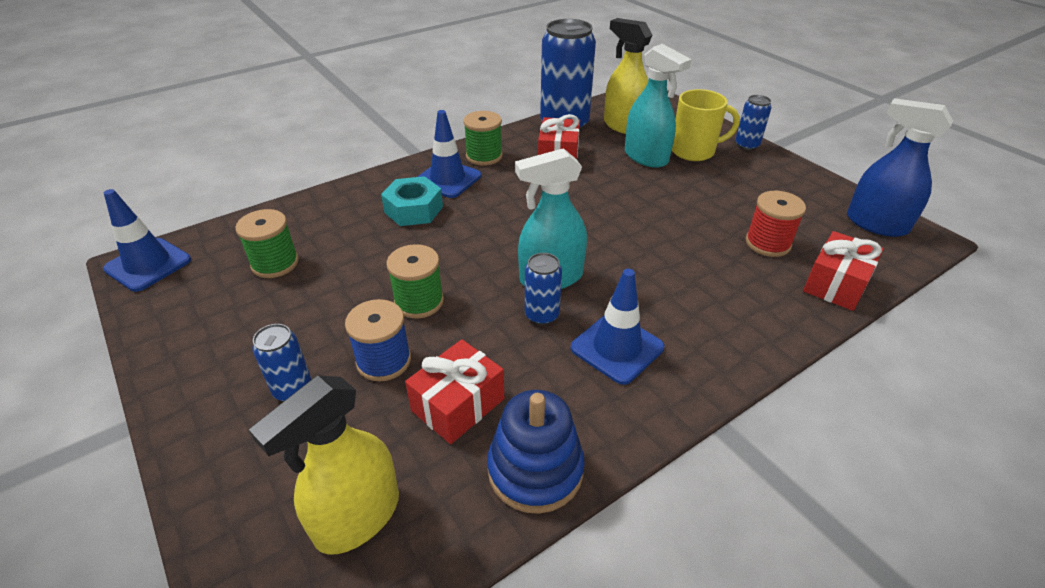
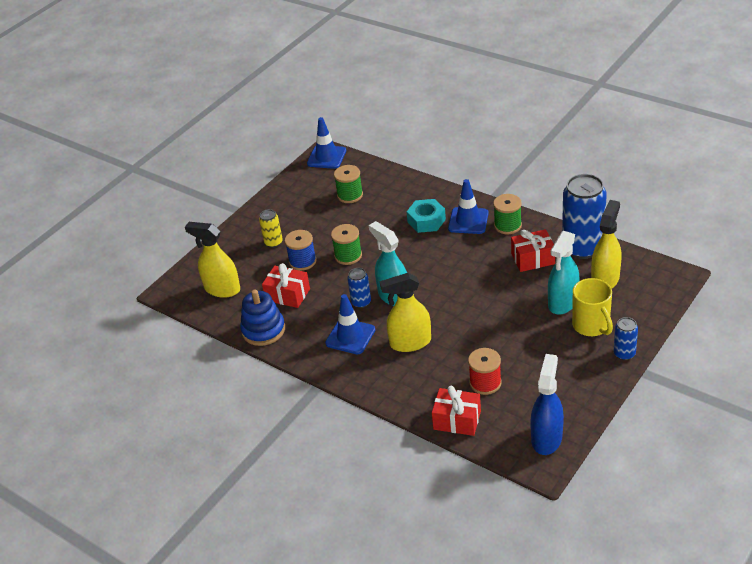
camera: 75 degrees right, 0 degrees up
blue can [252,324,312,401] -> yellow can [259,209,283,248]
none -> yellow spray bottle [380,273,431,352]

